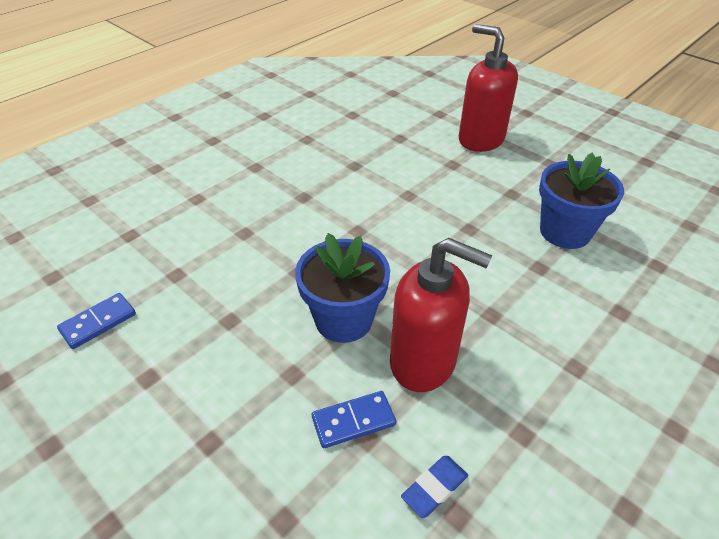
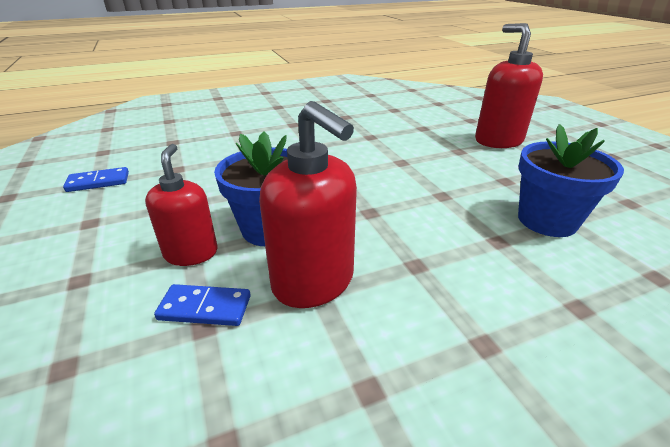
camera: 25 degrees right, 10 degrees down
blue eraser [401,456,468,518] -> none
none -> red soap dispenser [145,144,217,266]

